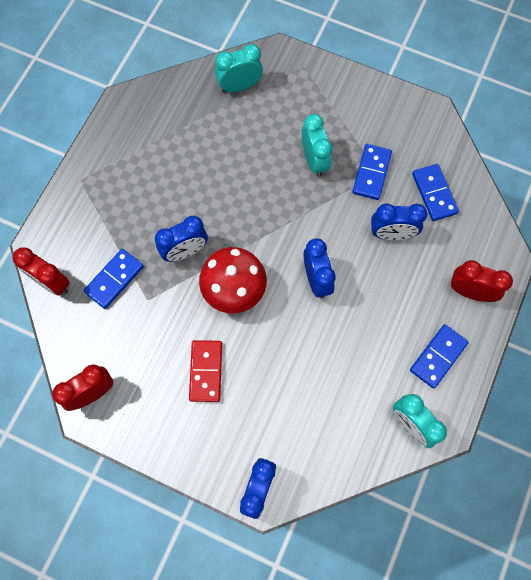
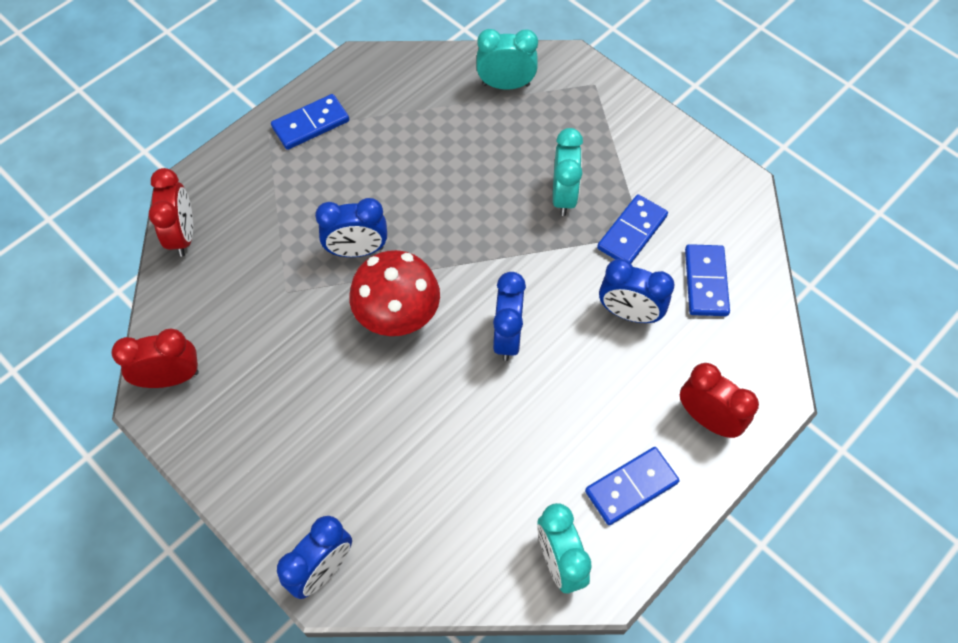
camera: 20 degrees right, 10 degrees down
red clock [12,247,70,296] -> red clock turned 150 degrees counterclockwise [149,168,193,257]
blue domino [83,249,144,309] -> blue domino moved to [271,94,349,150]
red domino [189,340,222,402] -> none

